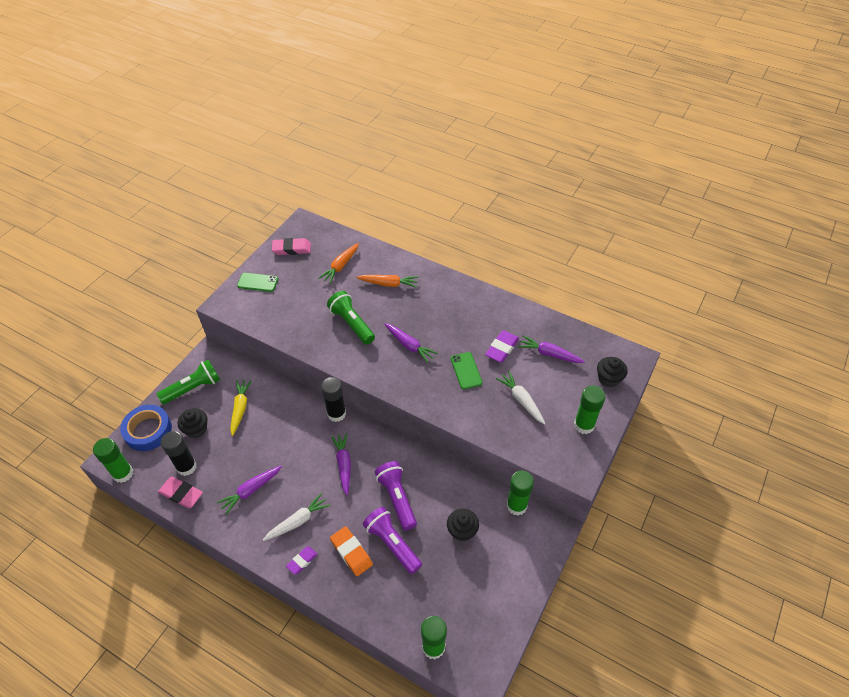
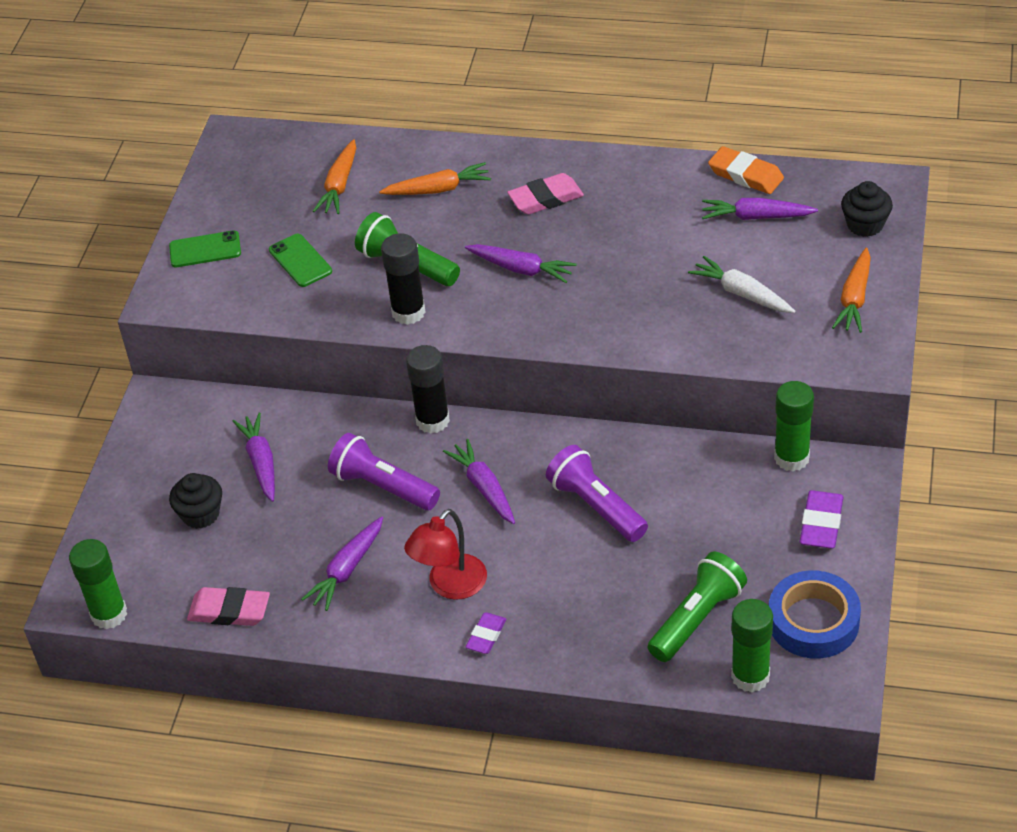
camera: 15 degrees left, 5 degrees down
blue tape [120,405,172,451] -> blue tape moved to [769,570,861,659]
green flashlight [157,360,220,404] -> green flashlight moved to [648,552,747,662]
black glue stick [161,431,197,476] -> black glue stick moved to [381,233,426,325]
yellow carrot [230,380,252,436] -> purple carrot [233,413,275,502]
white carrot [263,493,331,541] -> red lamp [404,509,487,600]
pink eraser [272,238,311,255] -> pink eraser moved to [507,173,584,215]
orange eraser [330,526,373,576] -> orange eraser moved to [708,146,784,194]
purple flashlight [363,507,422,574] -> purple flashlight moved to [328,433,440,510]
black cupcake [447,509,479,542] -> none
green phone [451,352,482,389] -> green phone moved to [269,234,332,287]
purple eraser [485,330,519,363] -> purple eraser moved to [800,490,844,549]
green glue stick [574,386,606,434] -> orange carrot [832,247,871,333]

